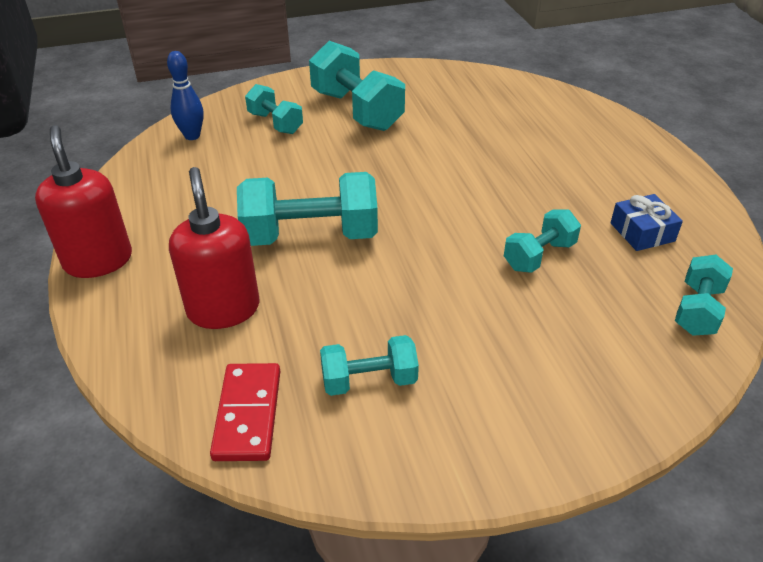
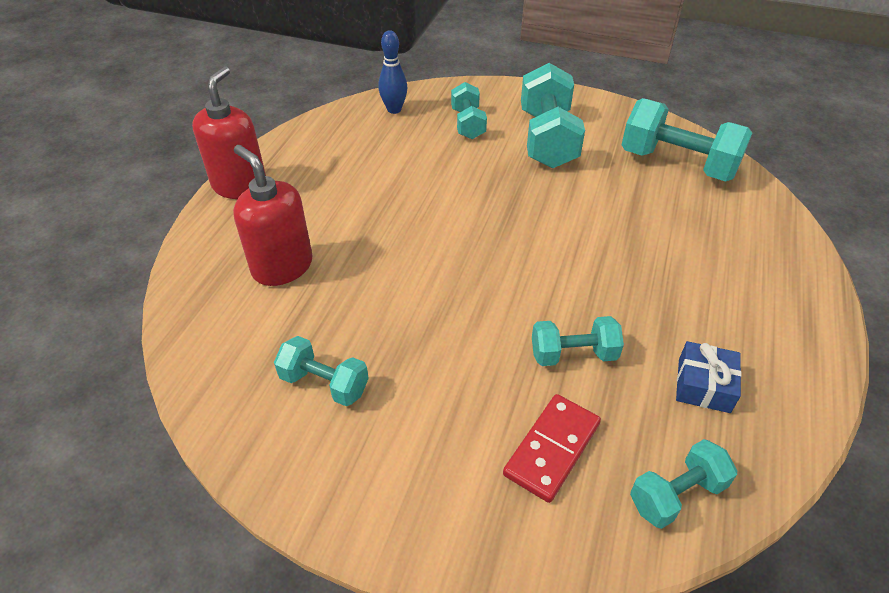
camera: 35 degrees right, 5 degrees up
red soap dispenser [169,167,260,329] -> red soap dispenser turned 60 degrees counterclockwise [233,145,313,286]
red domino [210,363,280,461] -> red domino moved to [503,394,601,503]
turquoise dumbbell [237,172,378,246] -> turquoise dumbbell moved to [622,98,753,182]

